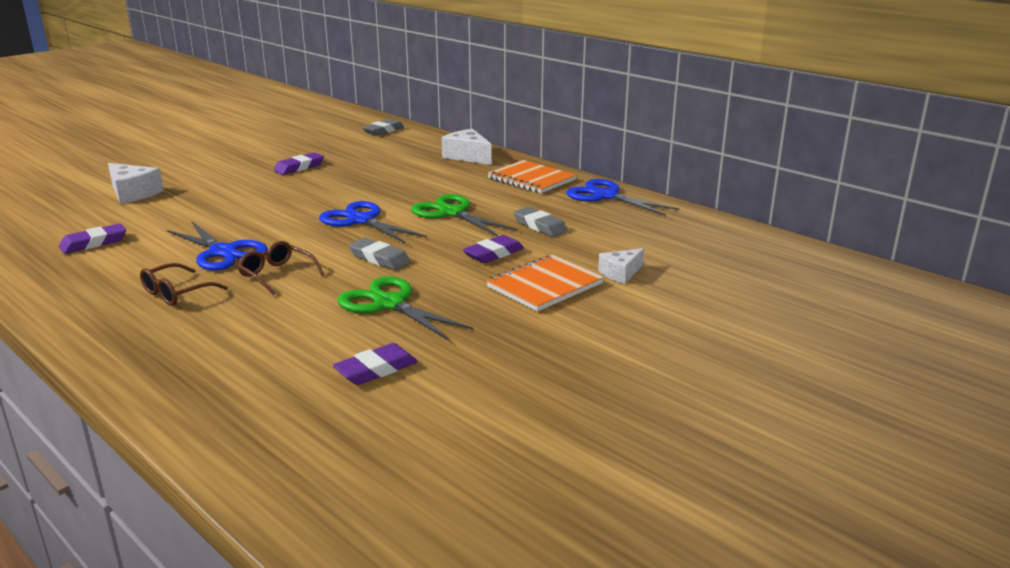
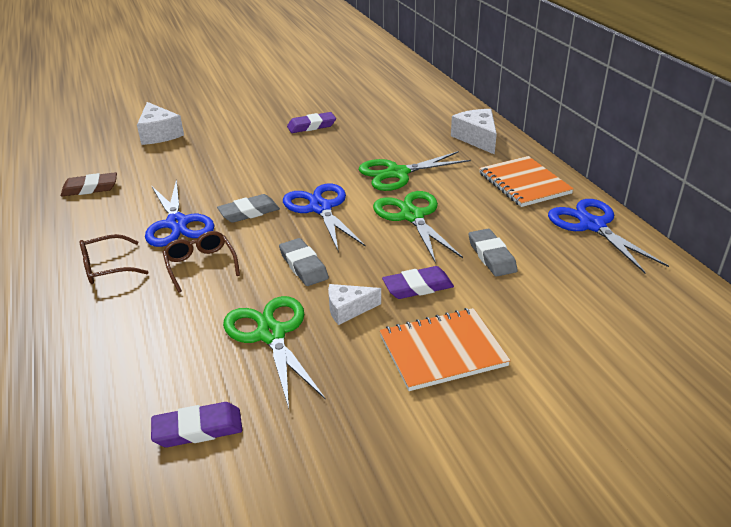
camera: 25 degrees right, 10 degrees up
purple eraser [59,223,126,254] -> brown eraser [60,172,117,196]
grey eraser [362,119,404,136] -> grey eraser moved to [217,194,280,223]
white cheese [598,248,644,284] -> white cheese moved to [328,284,381,325]
none -> green scissors [359,151,471,191]

